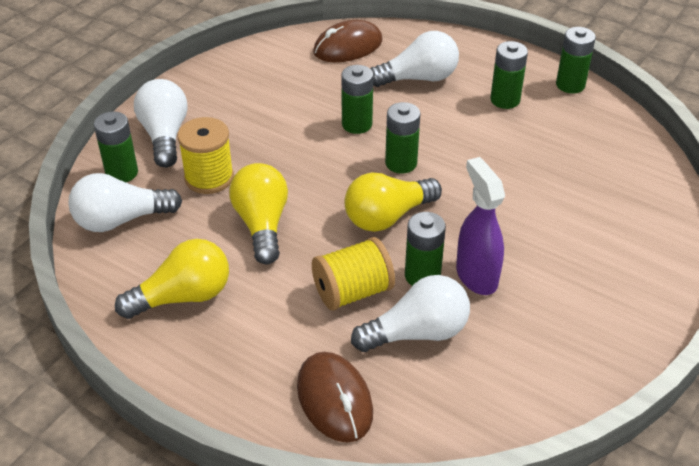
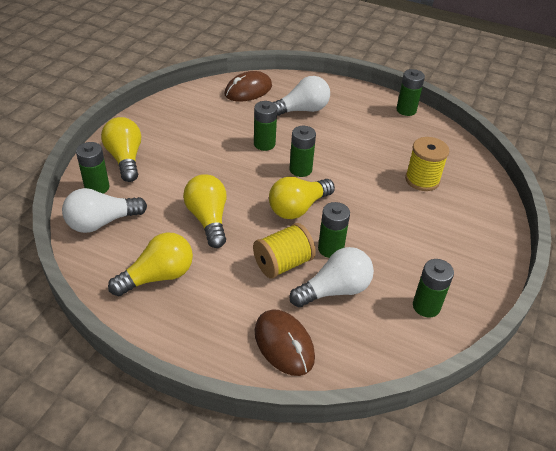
camera: 10 degrees left, 0 degrees up
white light bulb [134,79,188,168] -> yellow light bulb [101,117,141,182]
yellow spool [178,117,234,194] -> yellow spool moved to [405,137,449,191]
purple spray bottle [456,157,505,295] -> none
green battery [490,41,528,109] -> green battery moved to [413,259,454,317]

